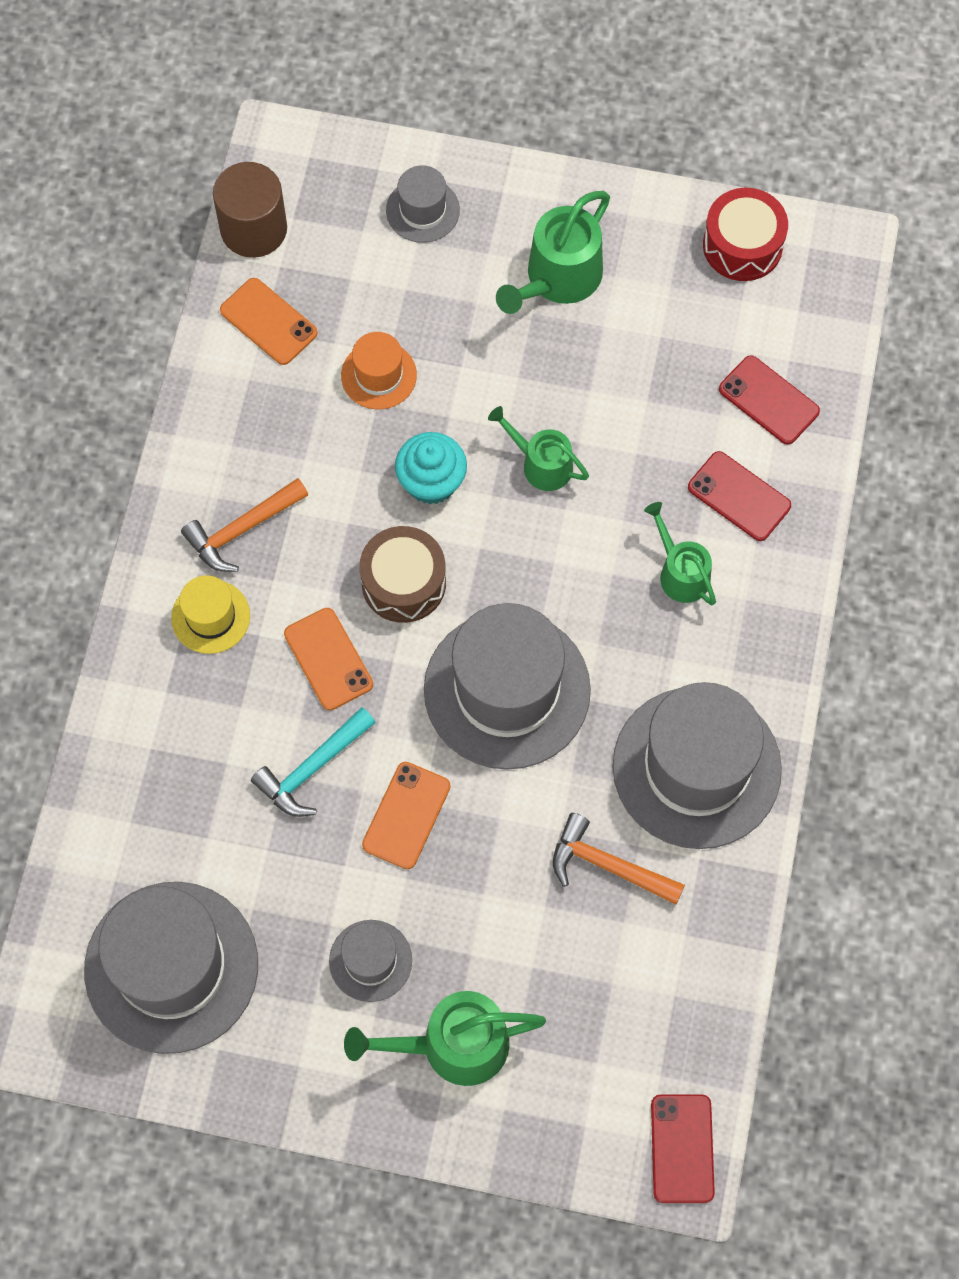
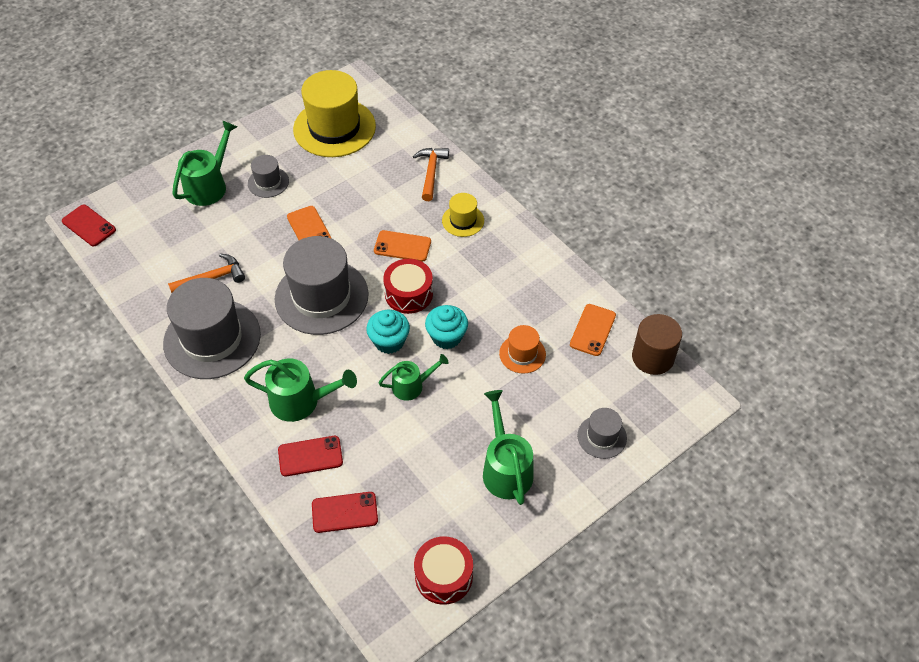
camera: 130 degrees right, 15 degrees down
grey hat [84,882,258,1054] -> yellow hat [293,70,376,157]
orange hammer [181,478,308,572] -> orange hammer moved to [413,148,449,201]
orange phone [220,278,317,365] -> orange phone turned 60 degrees counterclockwise [570,304,616,356]
turquoise hammer [251,707,376,817] -> none
brown drum [359,526,446,623] -> red drum [383,259,433,314]
green watering can [644,502,716,605] -> green watering can [244,358,357,422], size x1.57
none -> turquoise cupcake [366,310,410,354]

